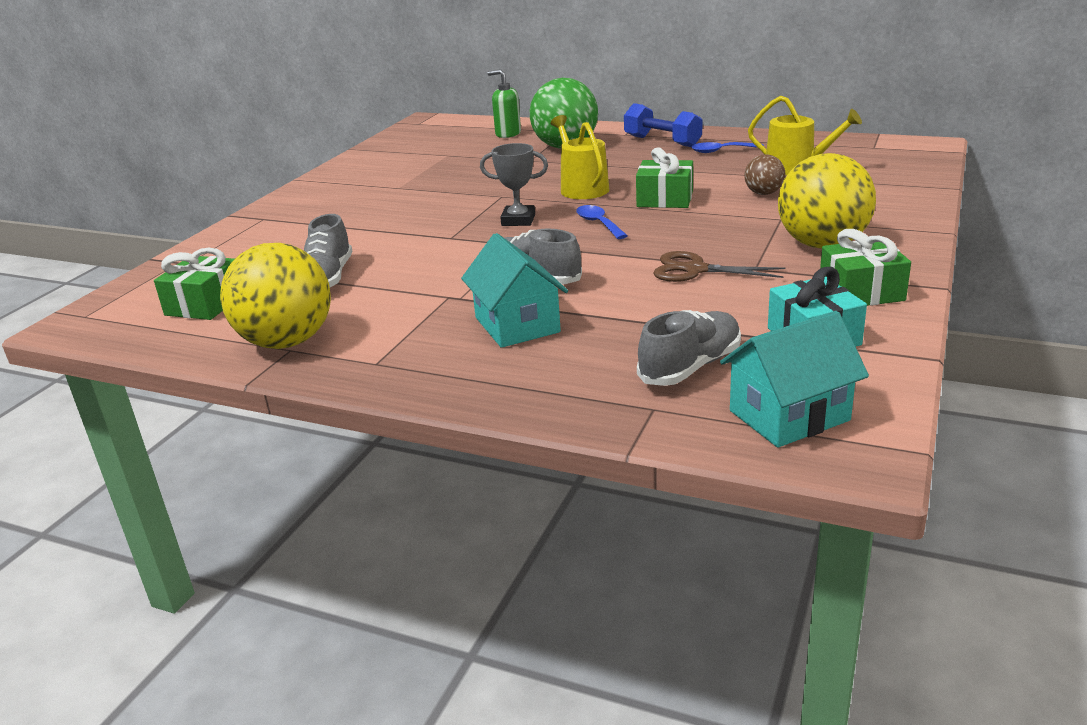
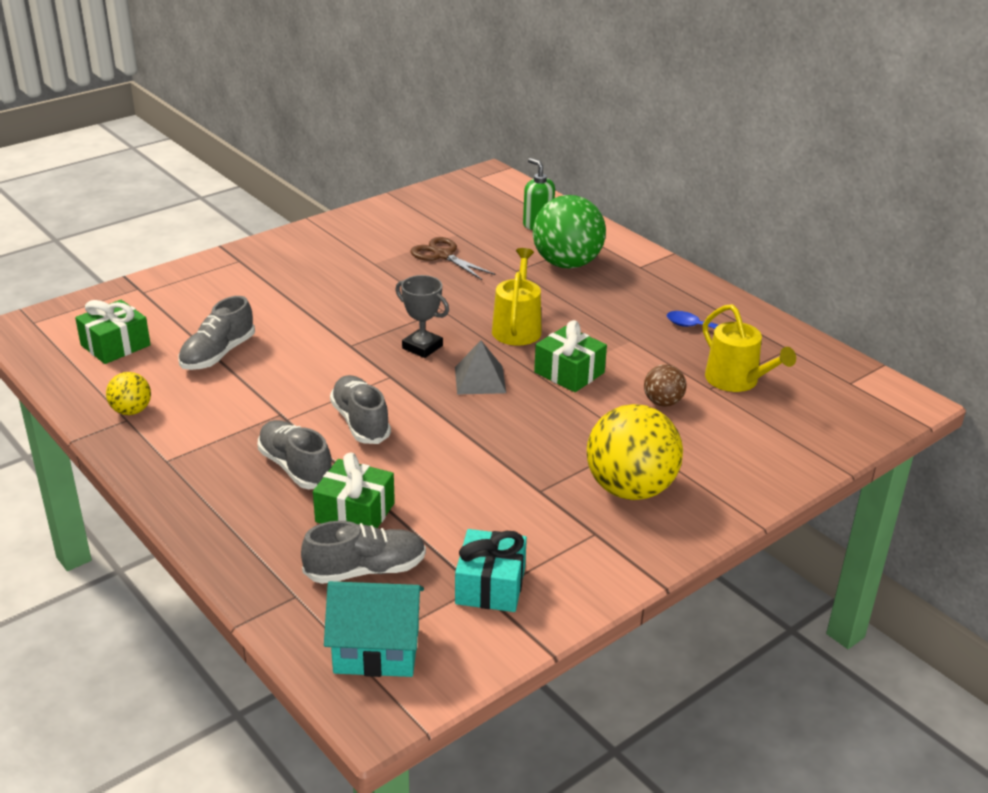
camera: 25 degrees right, 5 degrees up
yellow ball [220,243,331,349] -> yellow ball [106,372,151,415], size x0.49
turquoise house [461,233,568,348] -> grey shoe [257,420,332,490]
blue spoon [576,205,628,239] -> grey pyramid [455,340,506,395]
blue dumbbell [624,103,703,147] -> none
brown scissors [653,251,785,282] -> brown scissors moved to [411,237,496,280]
green gift [820,229,911,306] -> green gift moved to [313,453,395,528]

